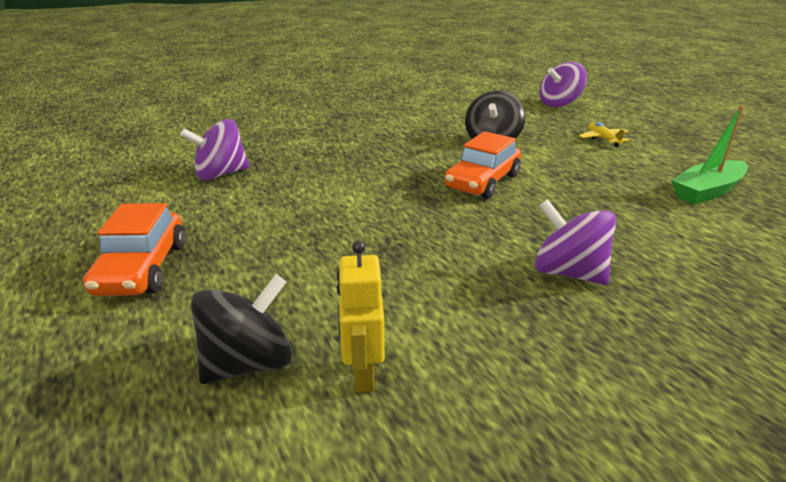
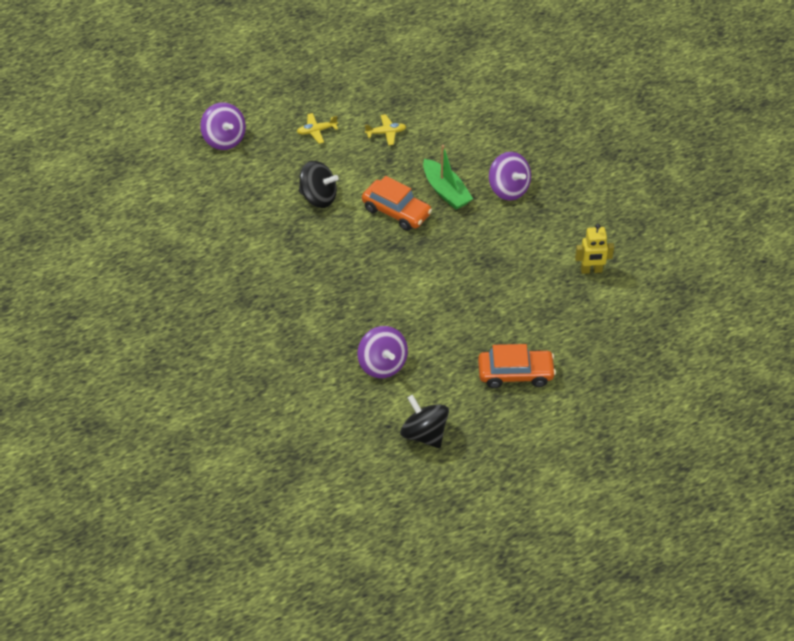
camera: 90 degrees left, 20 degrees up
black spinning top [191,274,292,384] -> black spinning top moved to [400,395,449,448]
purple spinning top [534,199,616,285] -> purple spinning top turned 75 degrees counterclockwise [489,152,531,201]
green boat [671,106,748,204] -> green boat moved to [423,145,473,209]
none -> yellow plane [365,114,406,145]

